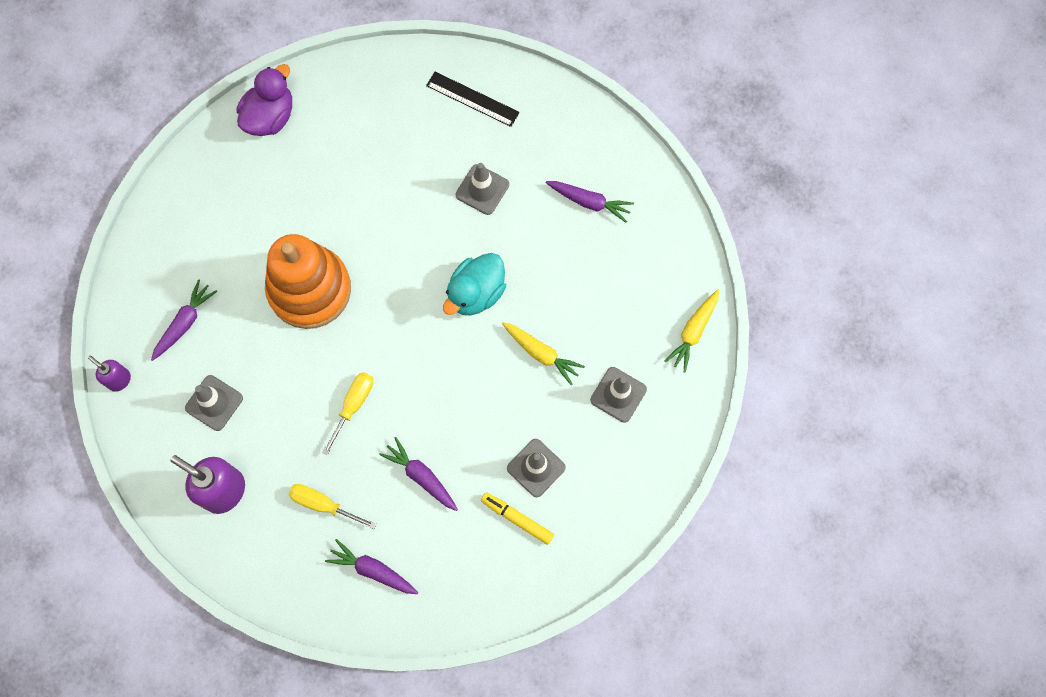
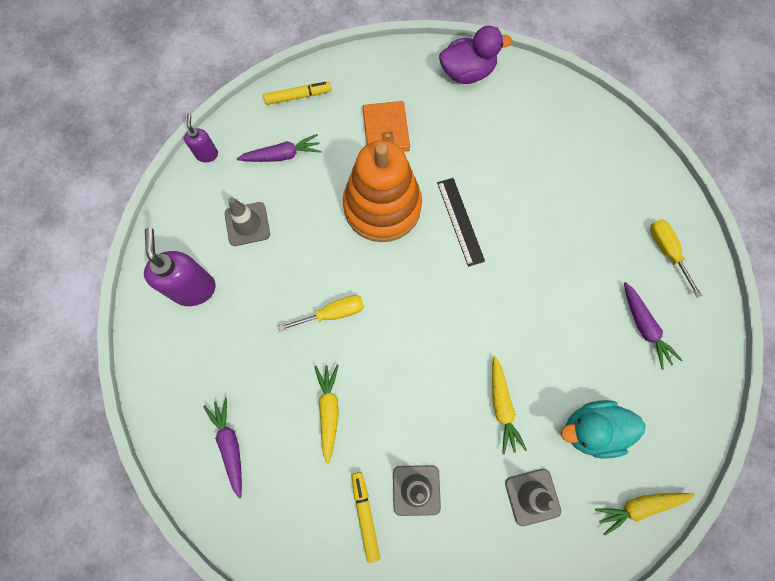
camera: 45 degrees right, 0 degrees up
yellow screwdriver [289,484,376,529] -> yellow screwdriver moved to [650,219,702,298]
purple carrot [379,437,458,511] -> yellow carrot [315,365,339,464]
black ruler [426,72,520,127] -> black ruler moved to [437,178,485,267]
turquoise duck [443,253,506,315] -> turquoise duck moved to [561,400,646,459]
grey traffic cone [456,163,509,215] -> none
none -> yellow marker [264,82,332,105]
none -> orange wallet [363,101,410,152]

